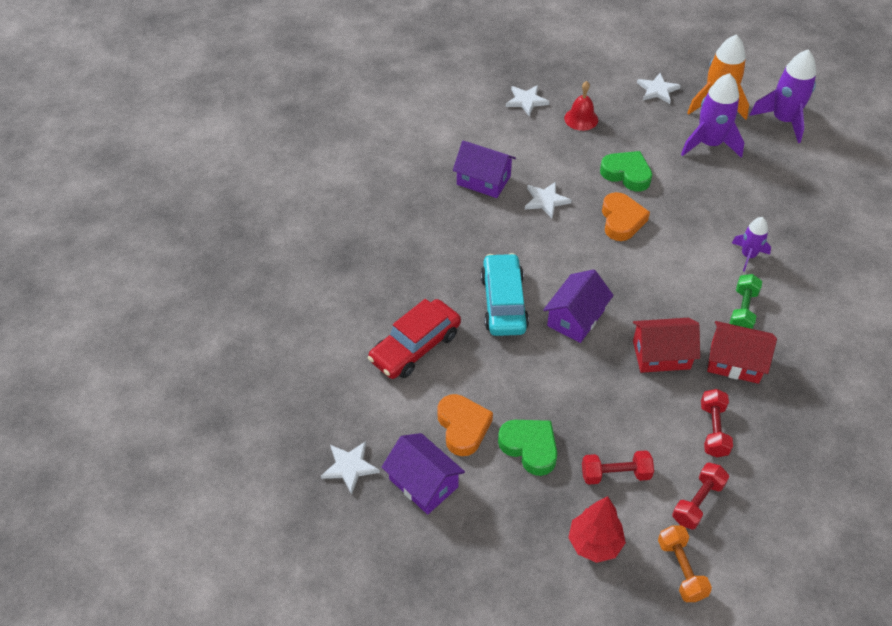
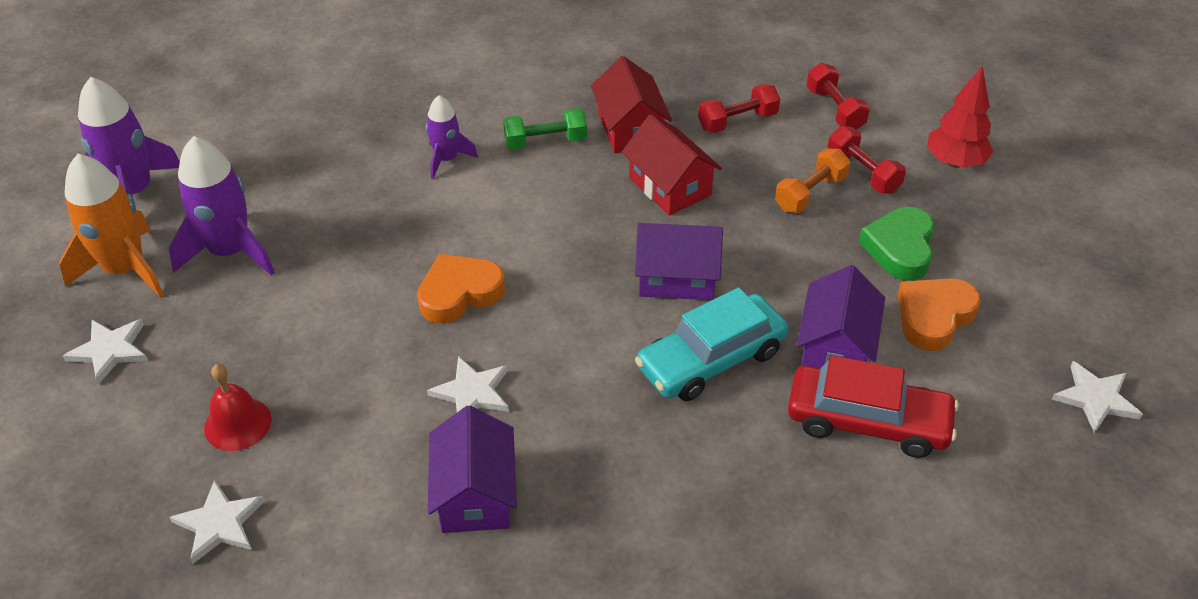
camera: 120 degrees left, 5 degrees down
purple house [382,433,465,515] -> purple house moved to [796,265,885,369]
green heart [600,151,652,192] -> none
orange dumbbell [658,525,712,602] -> orange dumbbell moved to [775,149,850,213]
red dumbbell [672,463,729,530] -> red dumbbell turned 60 degrees clockwise [806,63,870,130]

